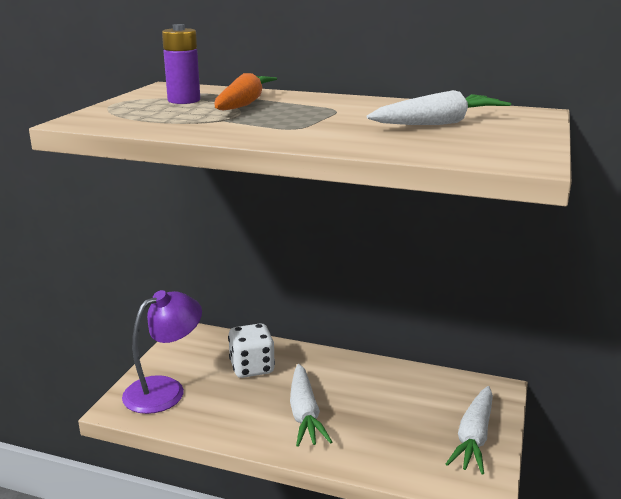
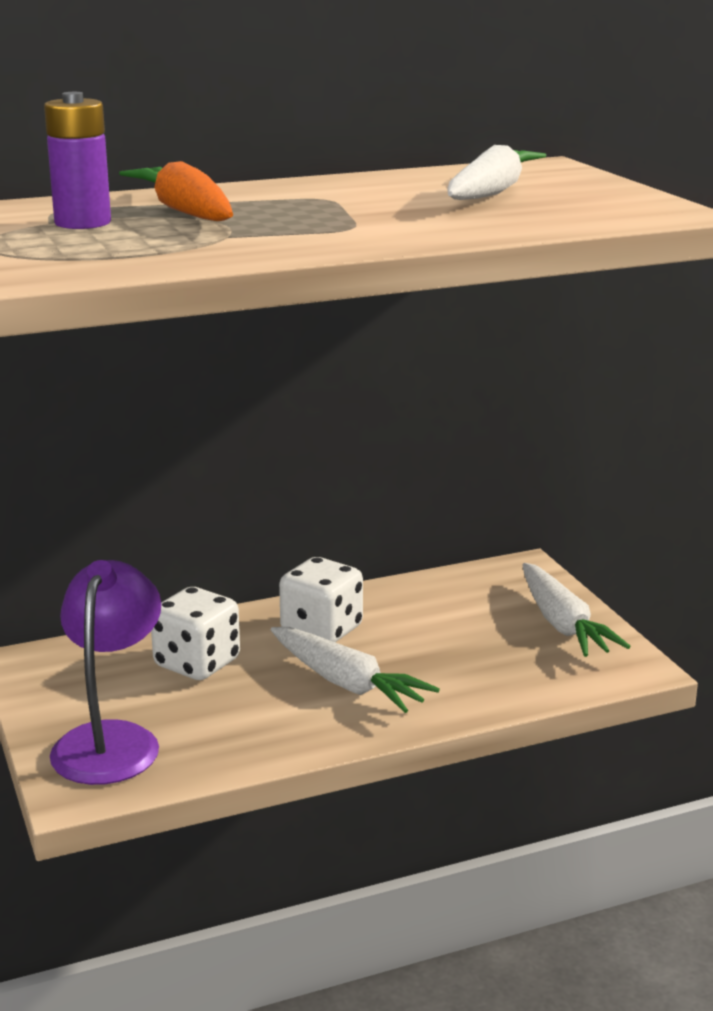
camera: 40 degrees left, 0 degrees up
none -> white dice [279,557,363,642]

